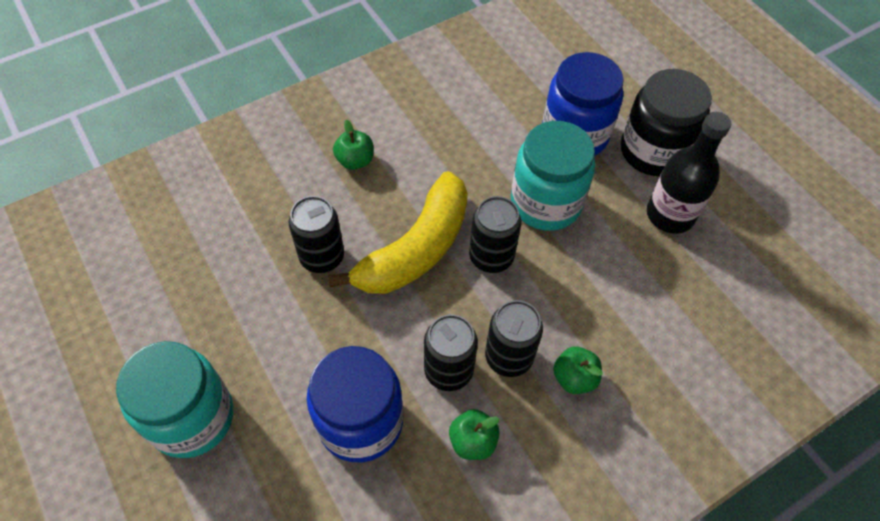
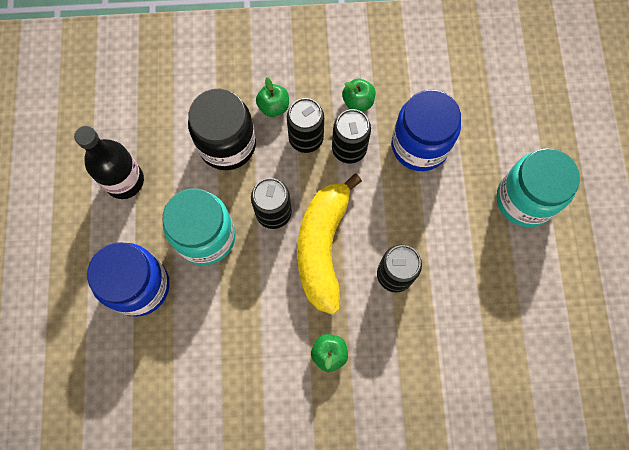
camera: 150 degrees left, 15 degrees up
yellow banana [328,171,468,294] -> yellow banana turned 60 degrees counterclockwise [297,174,362,315]
black jar [621,69,712,176] -> black jar moved to [188,89,256,170]

